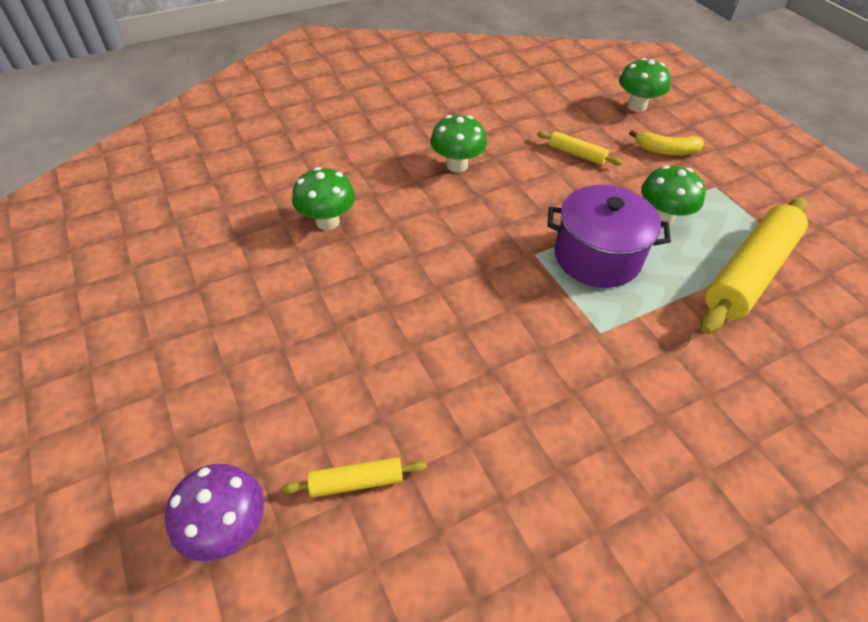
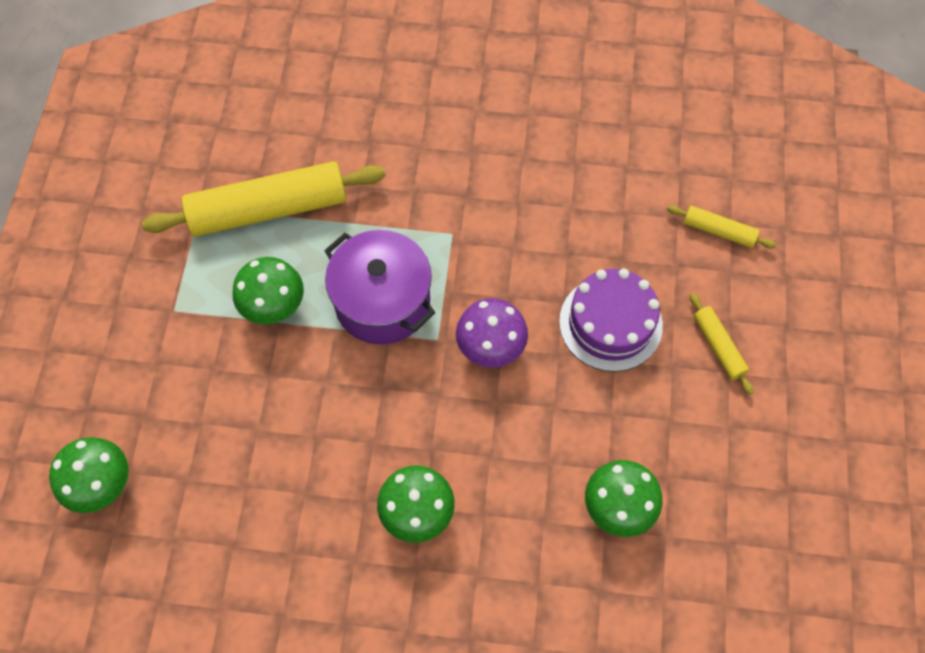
camera: 145 degrees left, 15 degrees up
purple mushroom [165,464,264,561] -> purple mushroom moved to [456,298,528,368]
yellow rolling pin [537,131,622,165] -> yellow rolling pin moved to [690,293,754,395]
yellow banana [629,130,704,155] -> none
none -> purple cake [559,269,663,372]

